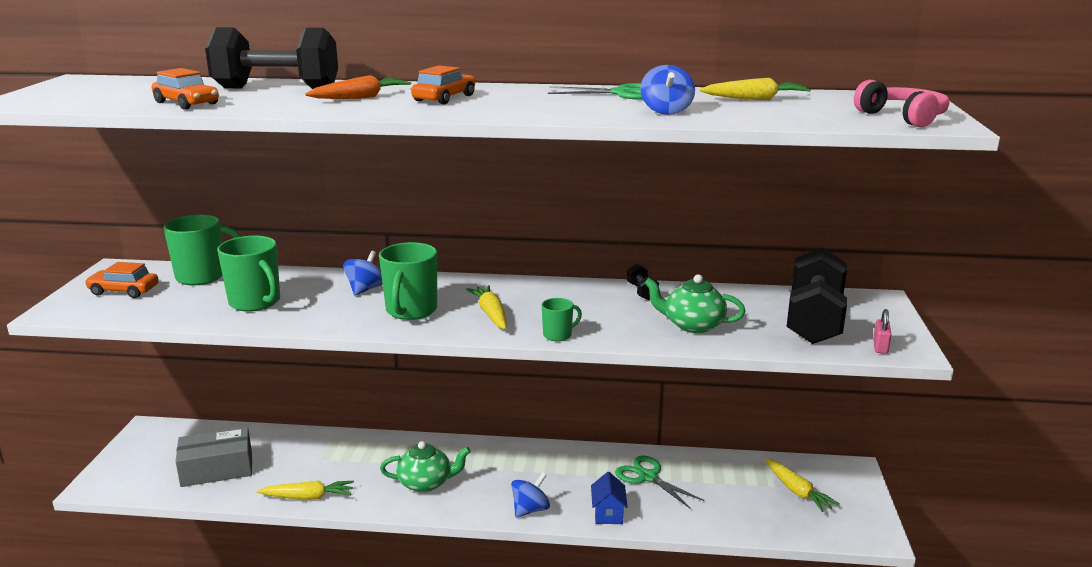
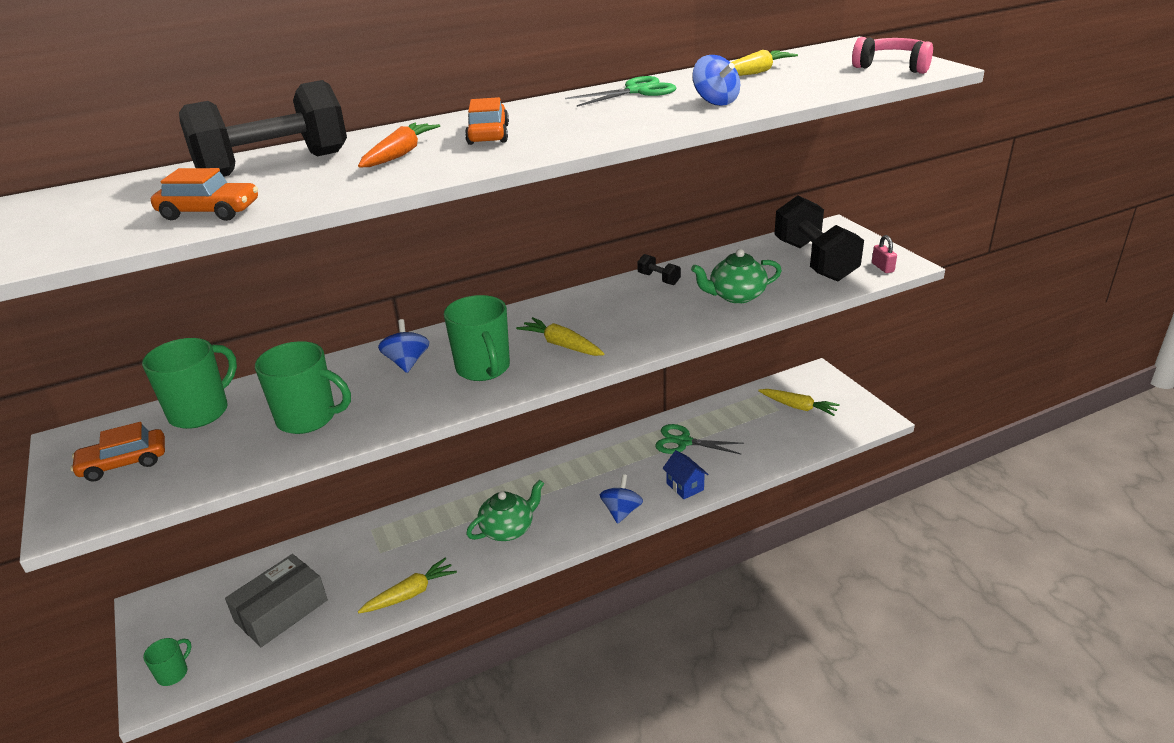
camera: 30 degrees left, 10 degrees up
green mug [542,298,582,341] -> green mug moved to [143,638,191,686]

